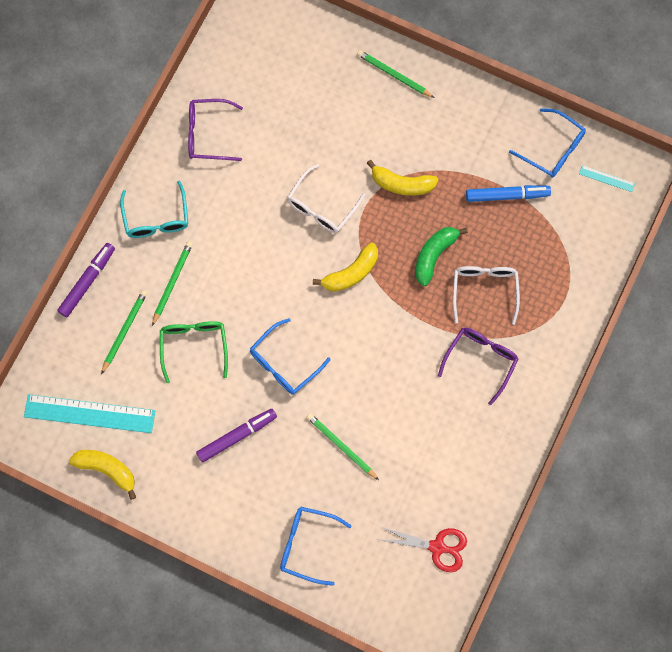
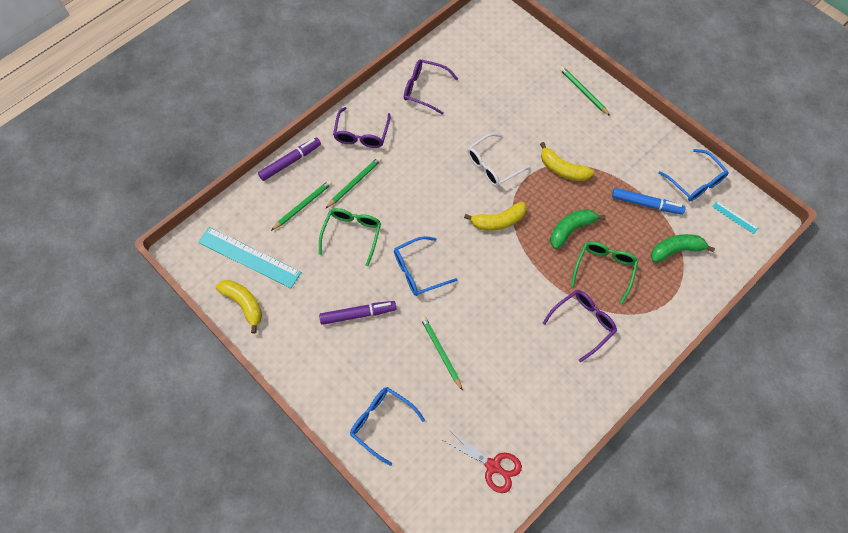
camera: 20 degrees right, 10 degrees down
turquoise glasses [120,180,188,238] -> purple glasses [333,107,391,148]
white glasses [453,266,520,325] -> green glasses [571,241,638,304]
none -> green banana [651,234,715,263]

